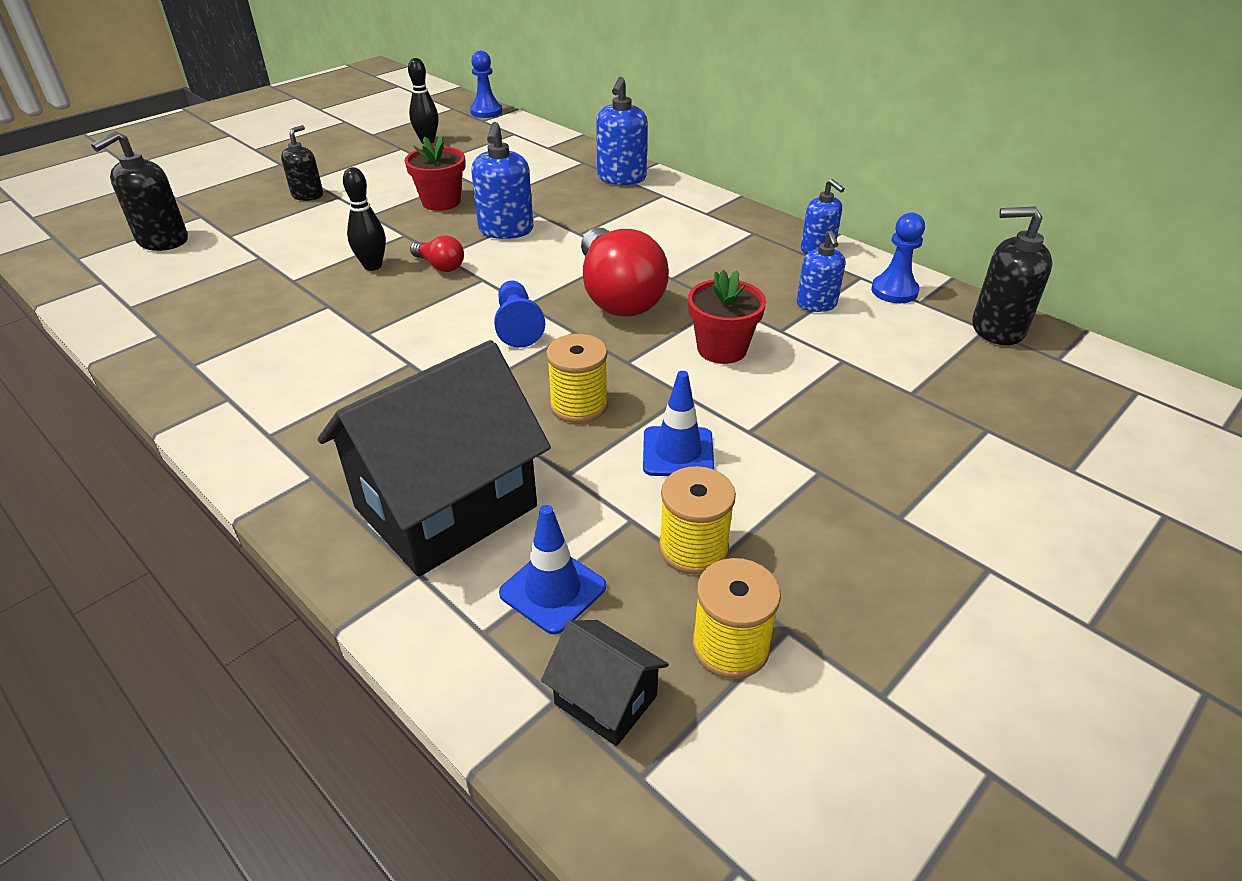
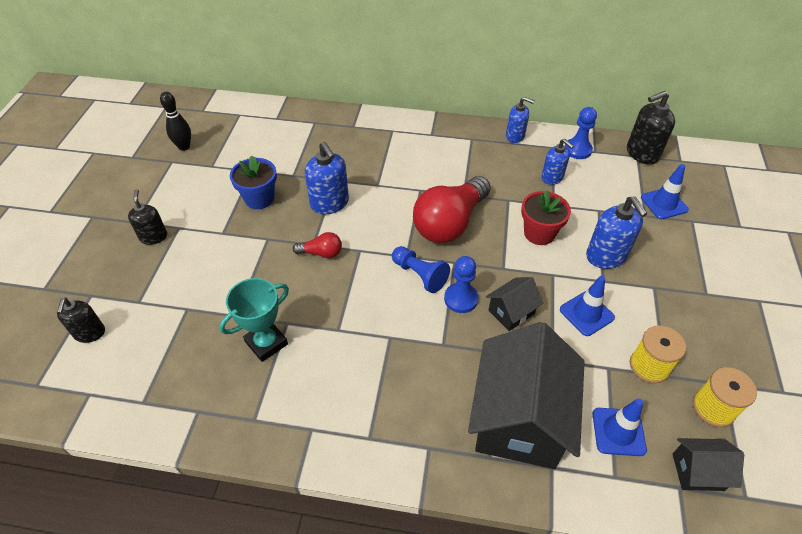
camera: 35 degrees left, 10 degrees up
black soap dispenser [91,131,188,251] -> black soap dispenser [57,298,105,343], size x0.65
black bowling pin [343,167,386,271] -> none
red flower pot [405,136,465,211] -> blue flower pot [230,155,277,209]
blue pawn [470,51,502,118] -> blue pawn moved to [444,256,478,313]
yellow spool [546,334,608,423] -> black house [486,277,543,331]
red light bulb [581,227,669,316] -> red light bulb turned 90 degrees clockwise [413,176,491,243]
blue soap dispenser [596,77,648,185] -> blue soap dispenser moved to [586,196,647,269]
none -> turquoise trophy [219,278,289,362]
none -> blue traffic cone [641,164,689,219]

